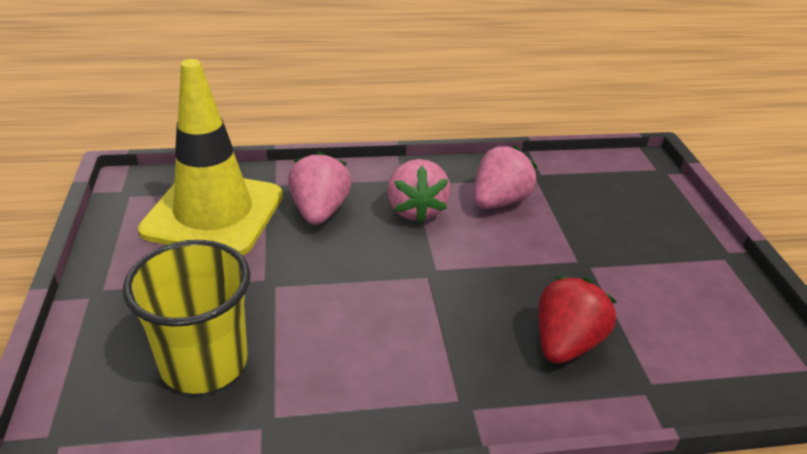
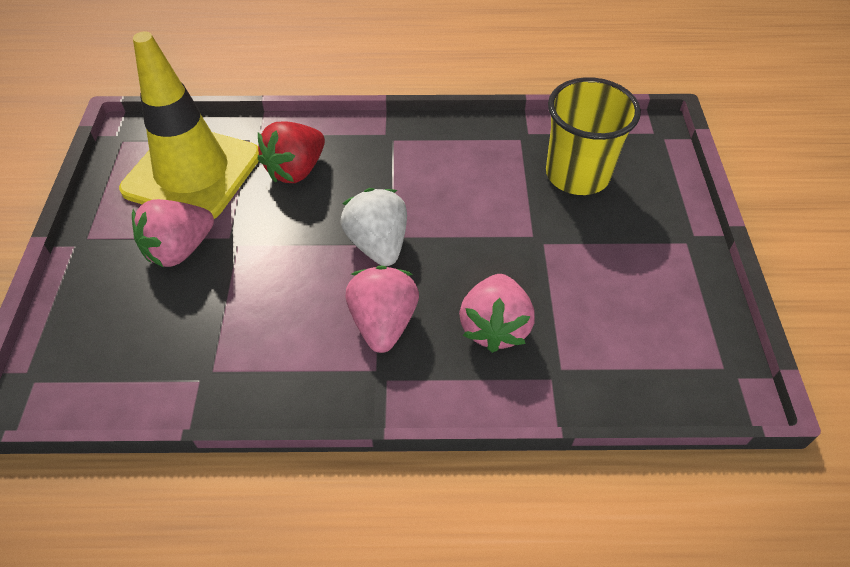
camera: 170 degrees left, 15 degrees up
yellow traffic cone [138,59,283,255] -> yellow traffic cone moved to [119,31,259,219]
pink strawberry [474,145,537,209] -> pink strawberry moved to [132,199,214,268]
none -> white strawberry [340,188,407,266]

